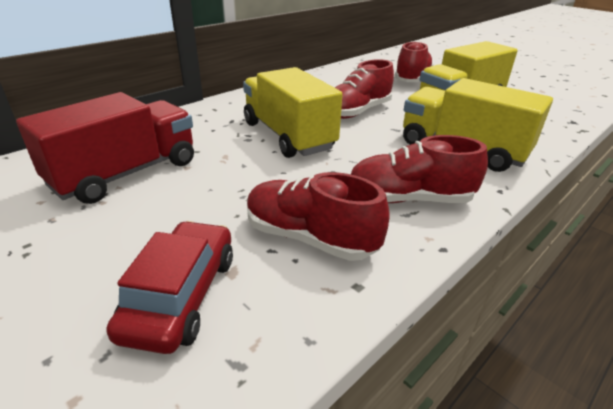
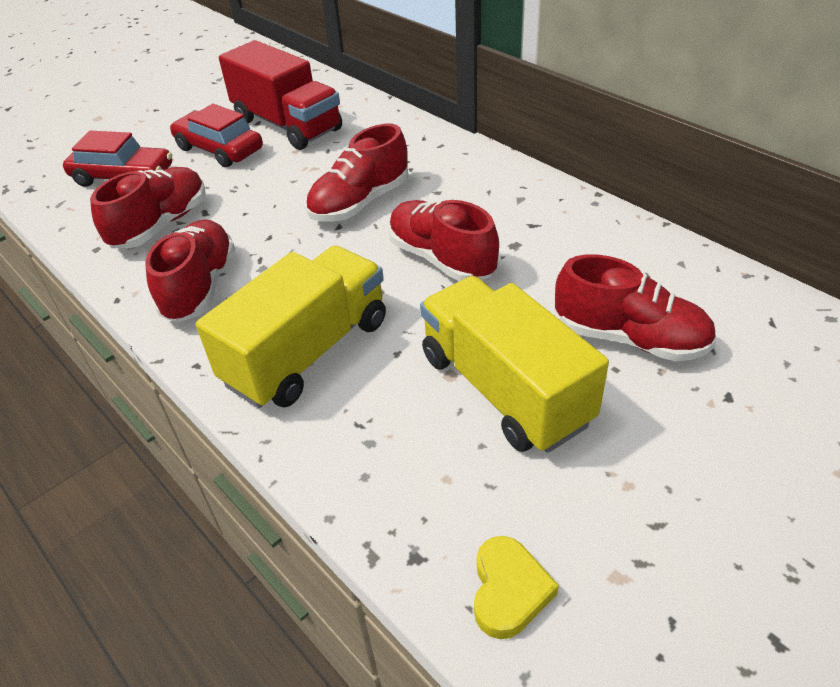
camera: 95 degrees right, 10 degrees up
yellow truck [243,67,343,158] -> red shoe [306,124,408,222]
none -> red car [170,104,263,167]
none -> yellow heart [474,536,559,639]

